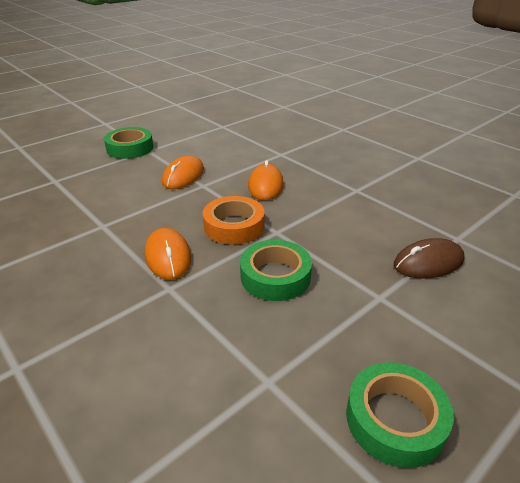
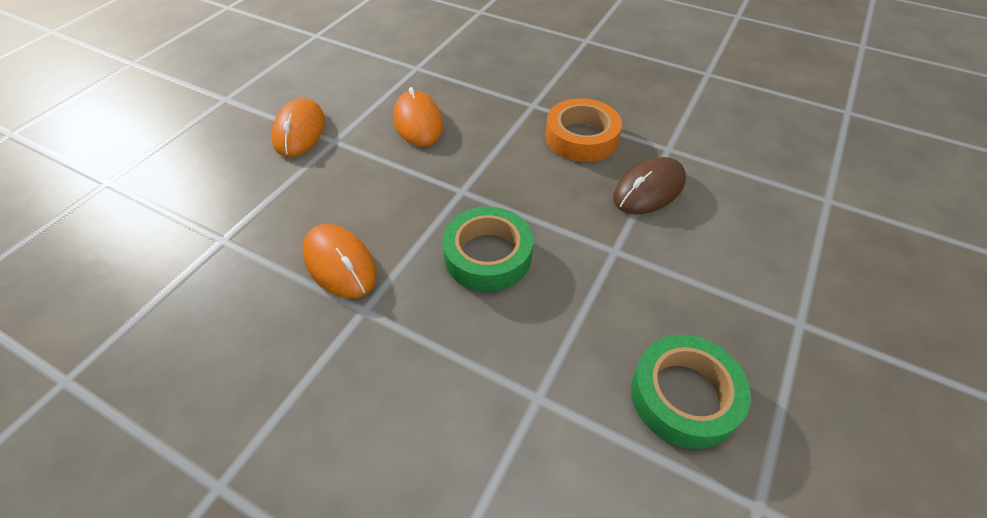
camera: 20 degrees left, 15 degrees up
green tape [104,127,153,159] -> none
orange tape [203,196,265,245] -> orange tape moved to [545,98,622,162]

